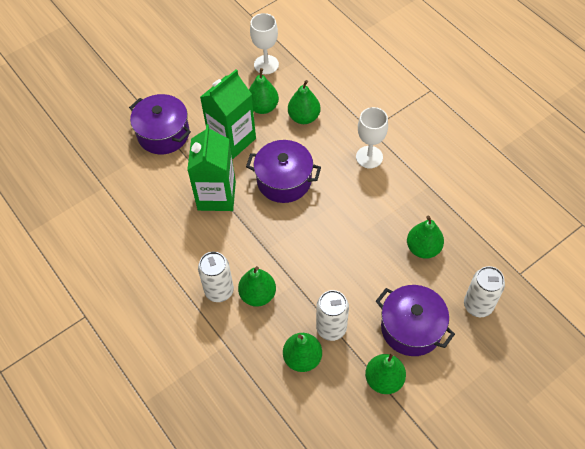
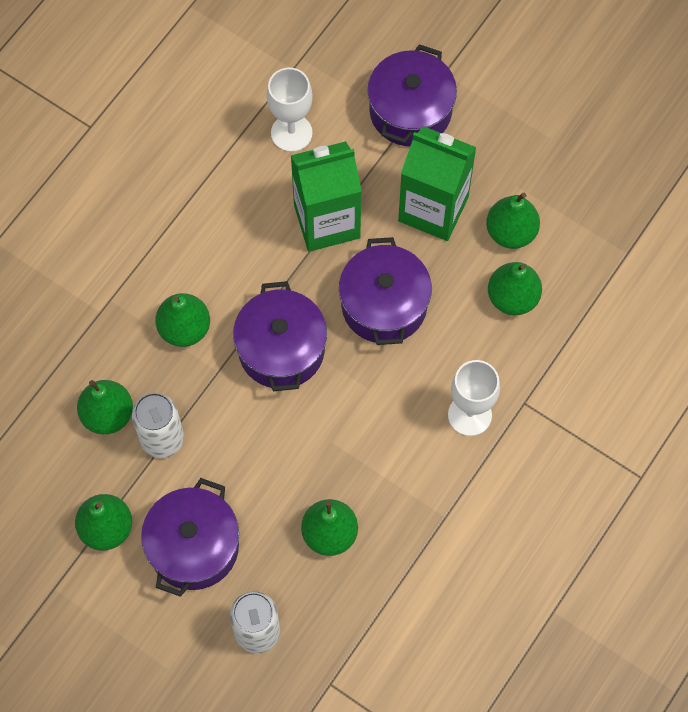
camera: 70 degrees right, 10 degrees up
white can [198,252,234,302] -> none
white goblet [250,13,279,74] -> white goblet moved to [267,68,313,152]
none -> purple pot [233,281,327,391]

